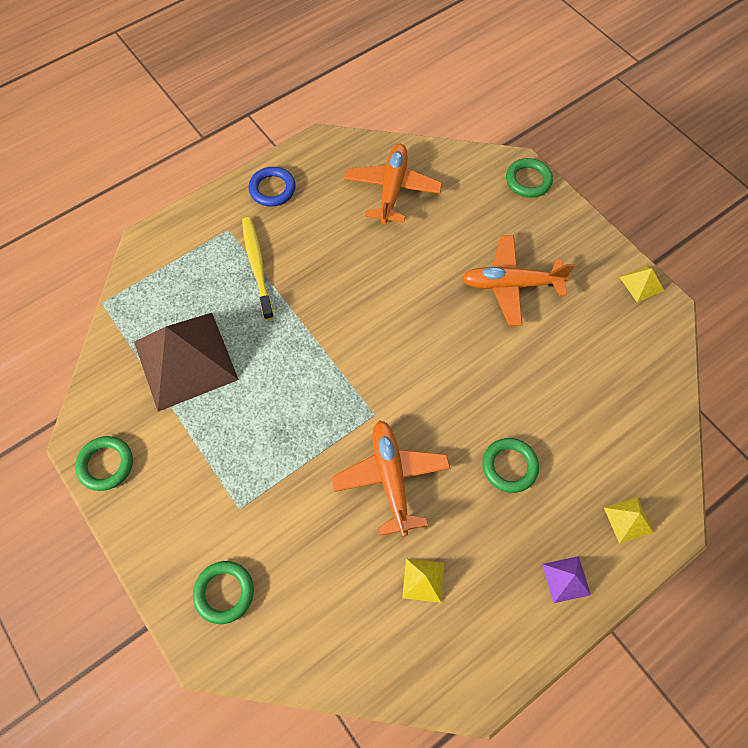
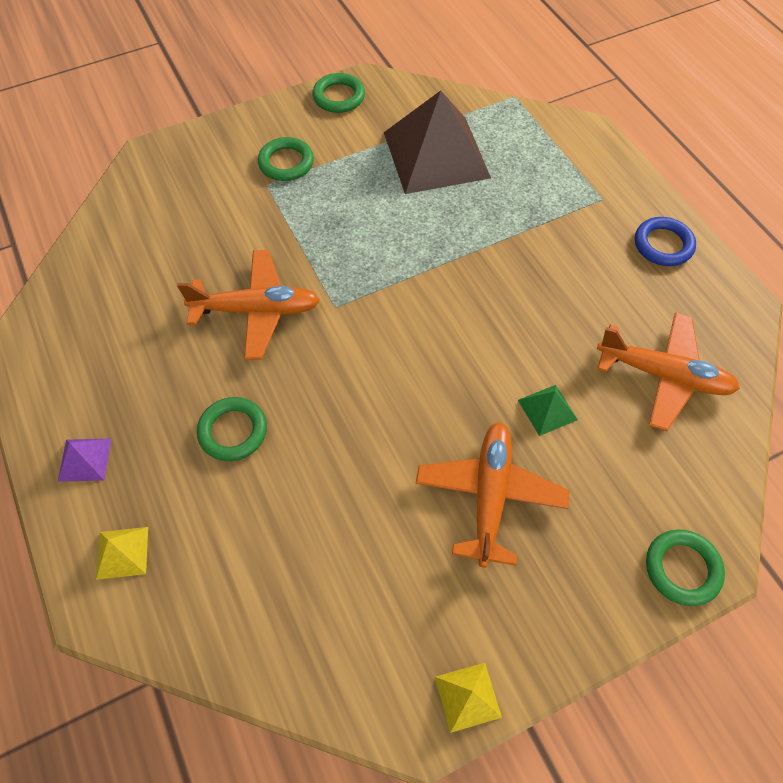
camera: 100 degrees right, 5 degrees down
green ring [193,561,254,624] -> green ring moved to [258,137,314,181]
yellow toothbrush [242,217,274,320] -> none
yellow pyramid [402,559,444,603] -> none
none -> green pyramid [518,385,578,436]

